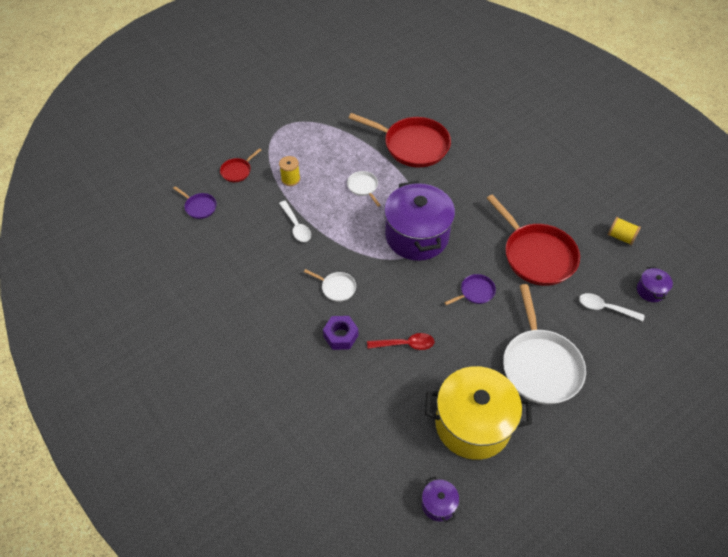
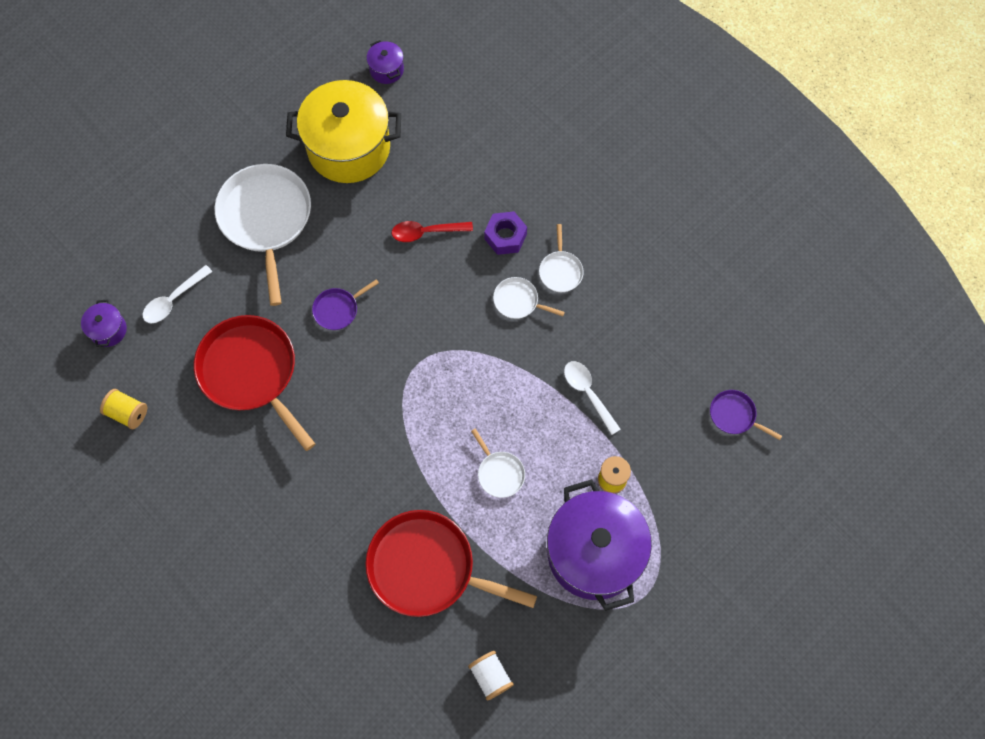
camera: 175 degrees right, 15 degrees up
red pan [220,148,261,182] -> none
purple pot [384,181,455,261] -> purple pot moved to [547,479,652,611]
white spoon [579,293,645,321] -> white spoon turned 120 degrees clockwise [143,265,213,323]
none -> white spool [468,651,514,701]
none -> white pan [539,224,584,292]

